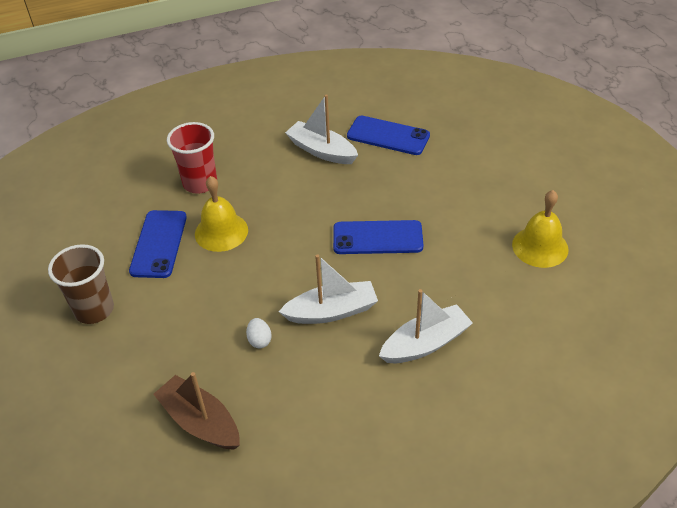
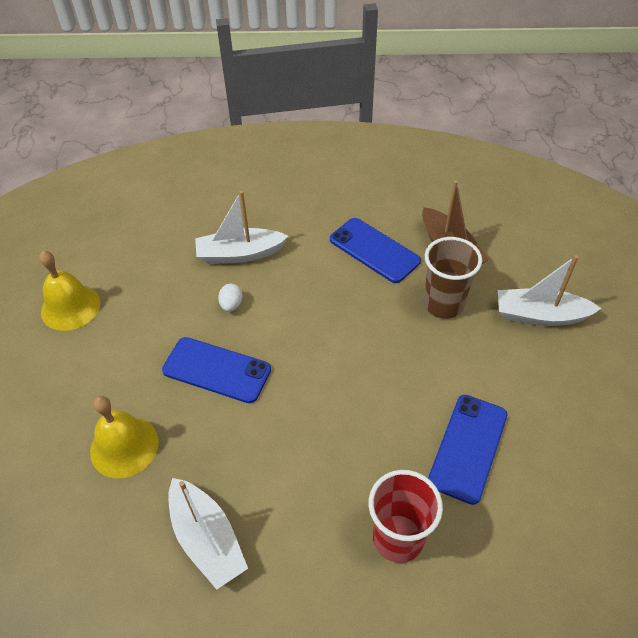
camera: 160 degrees left, 5 degrees up
brown cup [48,244,114,324] -> brown cup moved to [424,237,482,319]
yellow bell [195,176,248,252] -> yellow bell moved to [90,396,159,478]
white egg [246,318,271,348] -> white egg moved to [218,284,243,312]
white boat [279,254,378,324] -> white boat moved to [498,255,602,326]
blue phone [347,116,430,155] -> blue phone moved to [330,218,421,283]

